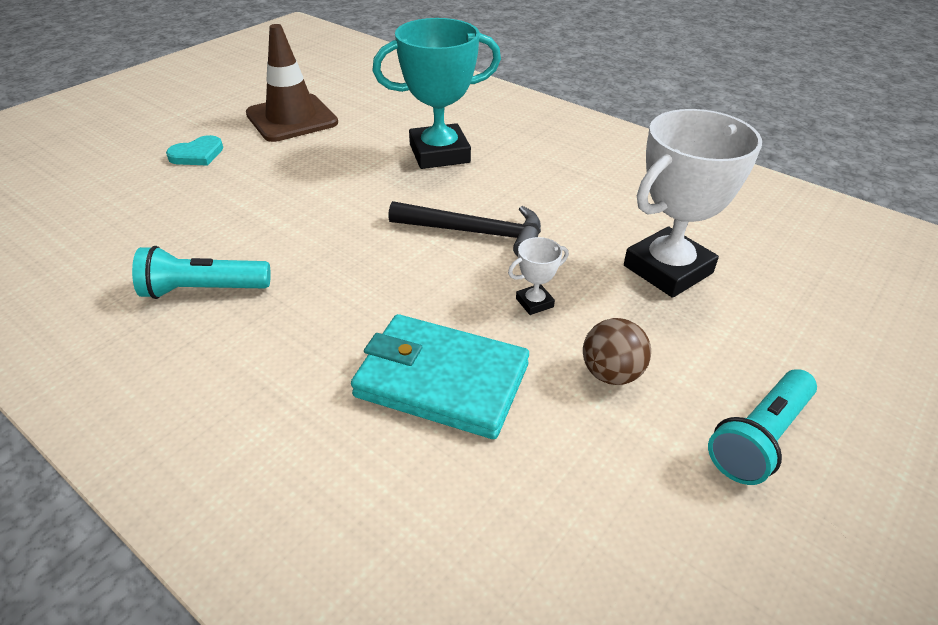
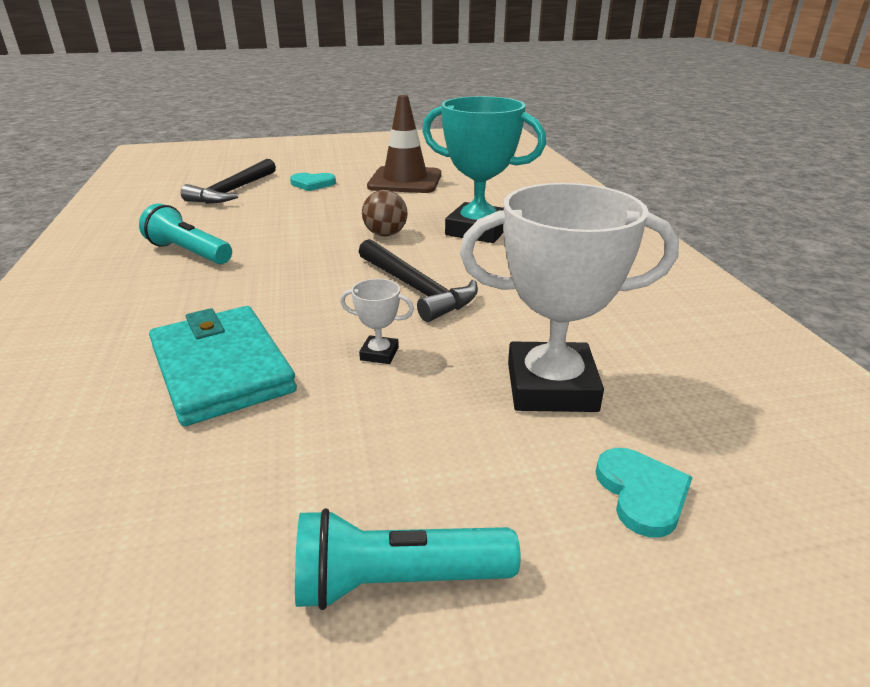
camera: 40 degrees right, 10 degrees down
brown ball [583,318,651,385] -> brown ball moved to [362,190,408,236]
none -> black hammer [181,159,276,204]
none -> turquoise heart [596,448,692,537]

